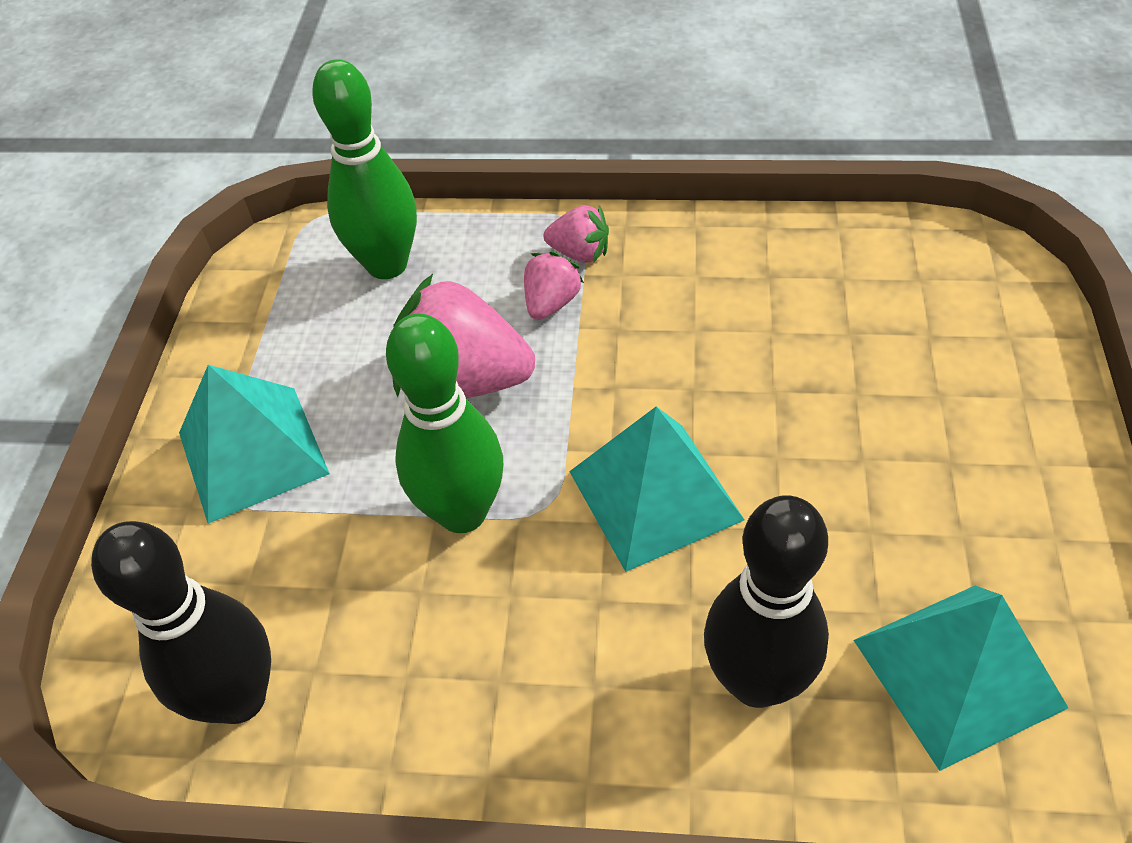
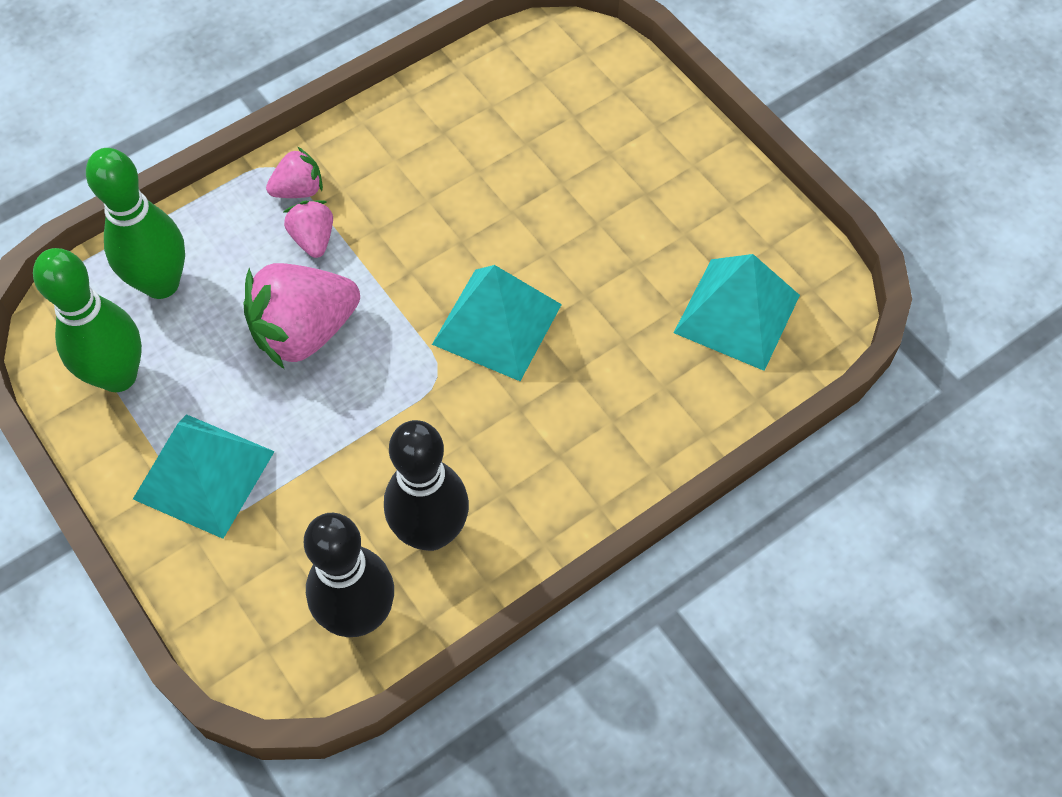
camera: 45 degrees left, 10 degrees up
green bowling pin [386,314,503,533] -> green bowling pin moved to [33,248,142,392]
black bowling pin [704,495,829,708] -> black bowling pin moved to [384,420,469,551]

